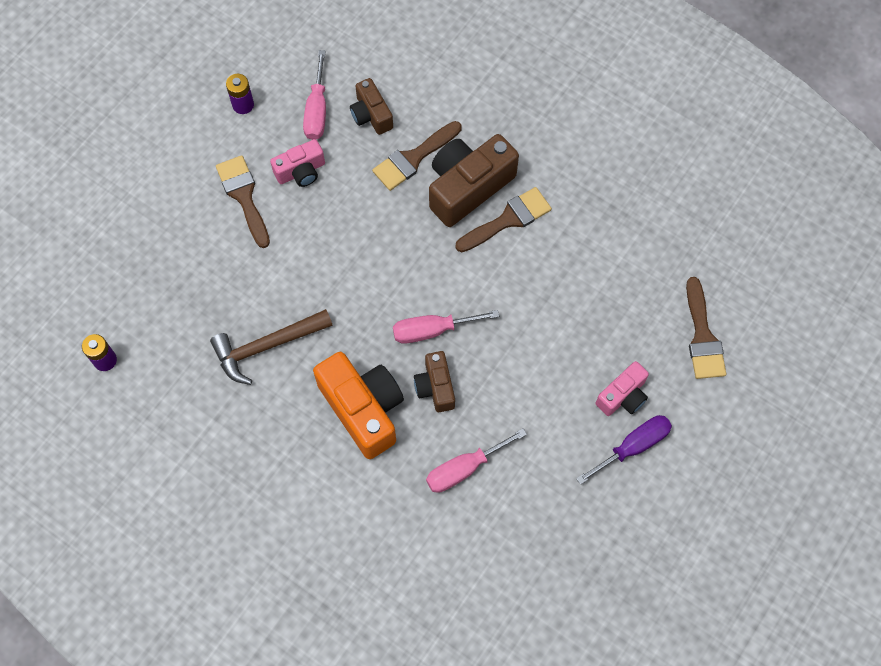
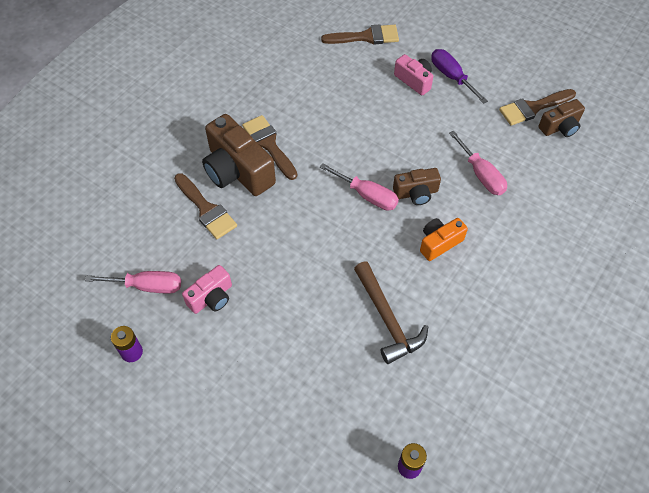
camera: 90 degrees left, 10 degrees down
brown brush [216,155,270,248] -> brown brush moved to [499,89,576,126]
pink camera [270,139,325,187] -> pink camera turned 75 degrees clockwise [182,265,232,314]
orange camera [313,352,404,459] -> orange camera [420,218,468,261], size x0.56
brown camera [350,78,393,135] -> brown camera moved to [538,99,585,137]
pink screwdriver [393,310,499,344] -> pink screwdriver turned 45 degrees counterclockwise [320,163,399,211]

